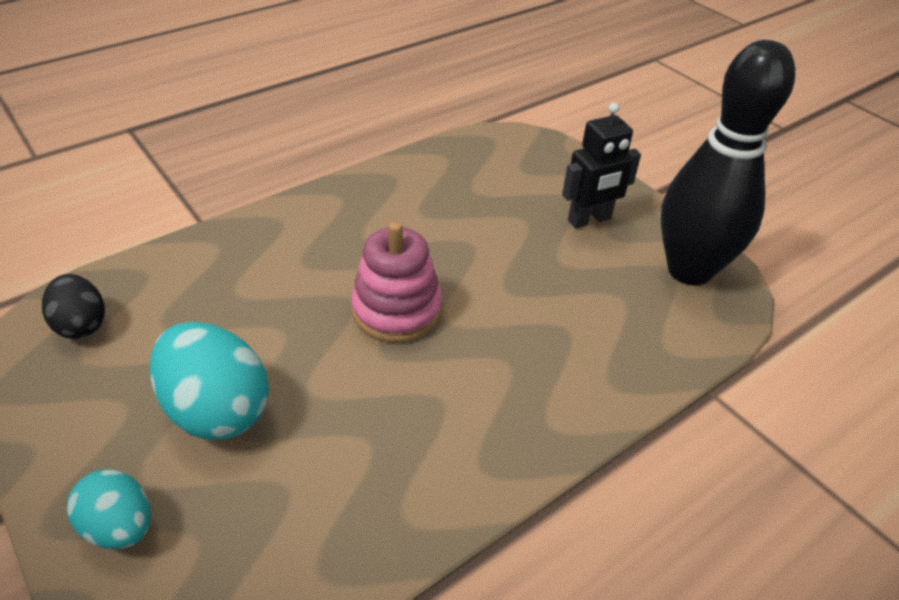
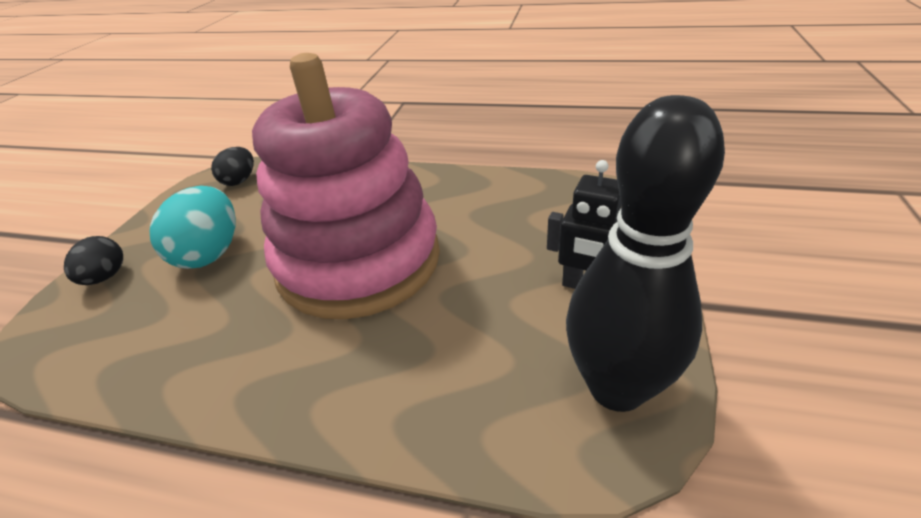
camera: 55 degrees right, 5 degrees down
turquoise egg [67,469,151,549] -> black egg [64,236,123,285]
pink stacking toy [351,222,443,343] -> pink stacking toy [252,53,440,319], size x2.16

